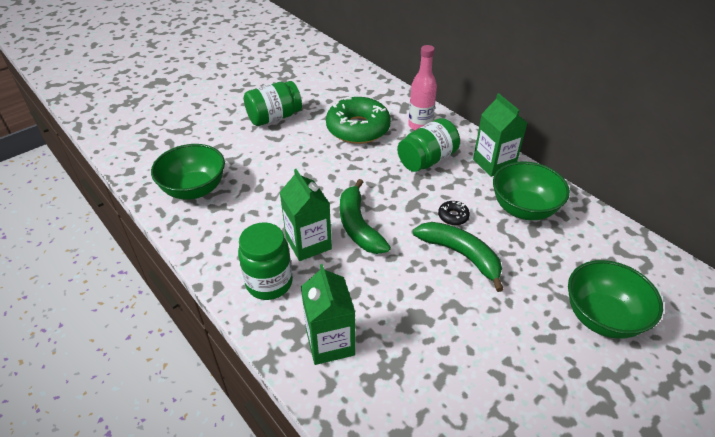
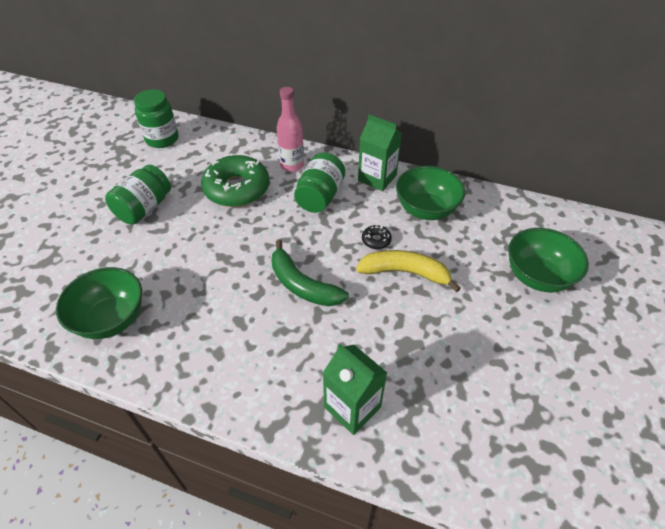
camera: 30 degrees left, 5 degrees up
green jar [238,223,293,300] -> green jar moved to [134,89,179,148]
green carton [280,169,332,261] -> none
green banana [413,222,504,292] -> yellow banana [356,250,461,293]

